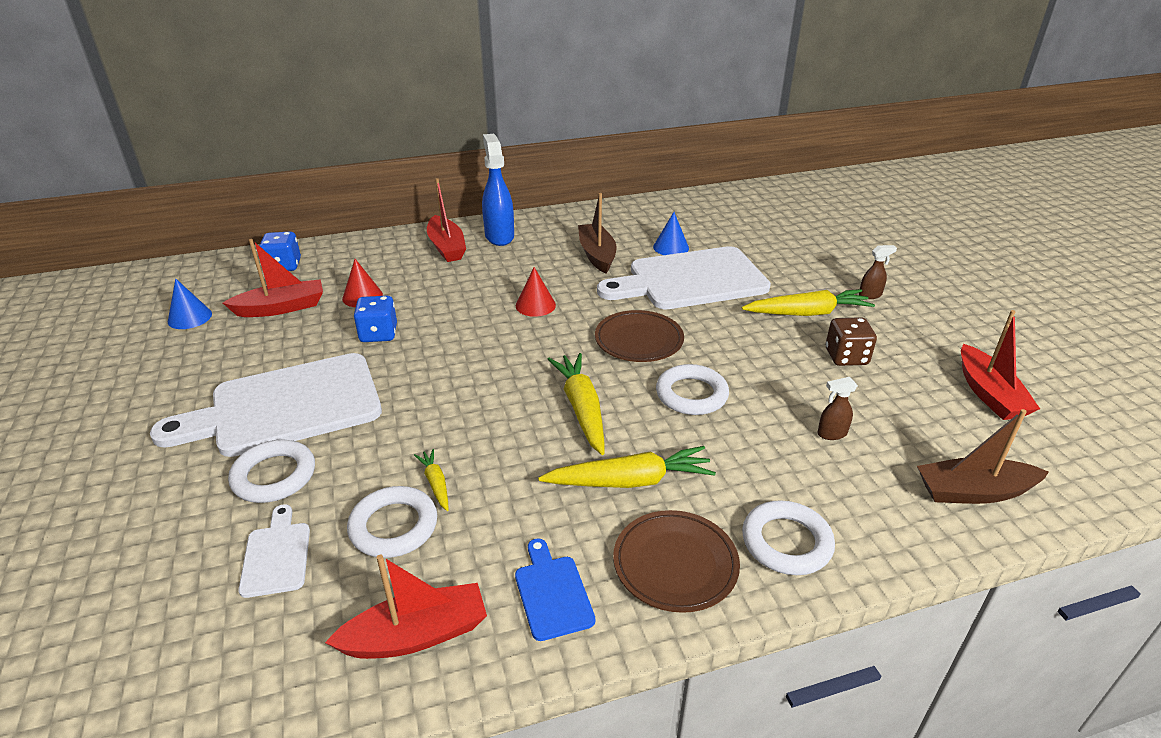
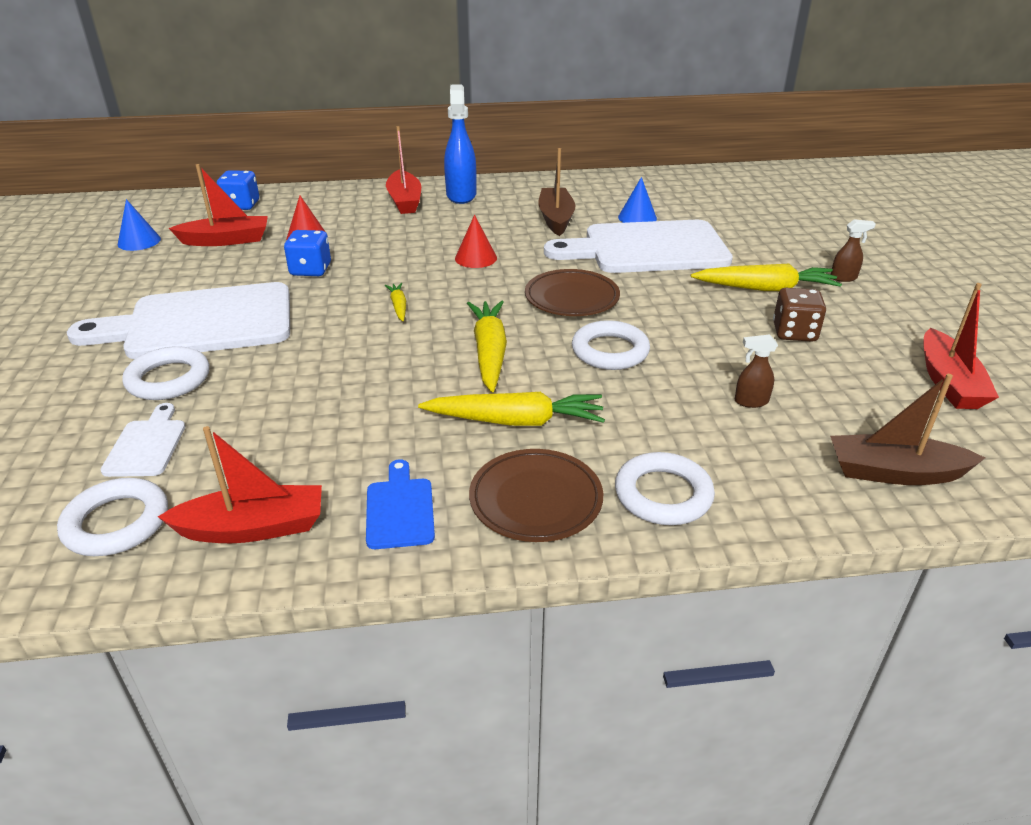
camera: 10 degrees right, 0 degrees up
white ring [347,486,437,558] -> white ring moved to [57,478,168,556]
yellow carrot [414,449,448,511] -> yellow carrot moved to [385,283,406,321]

